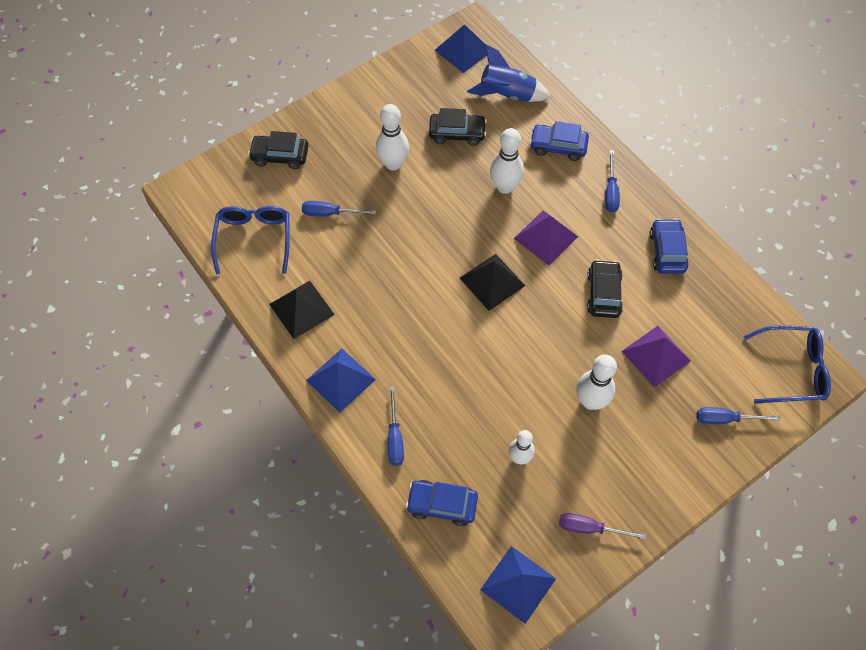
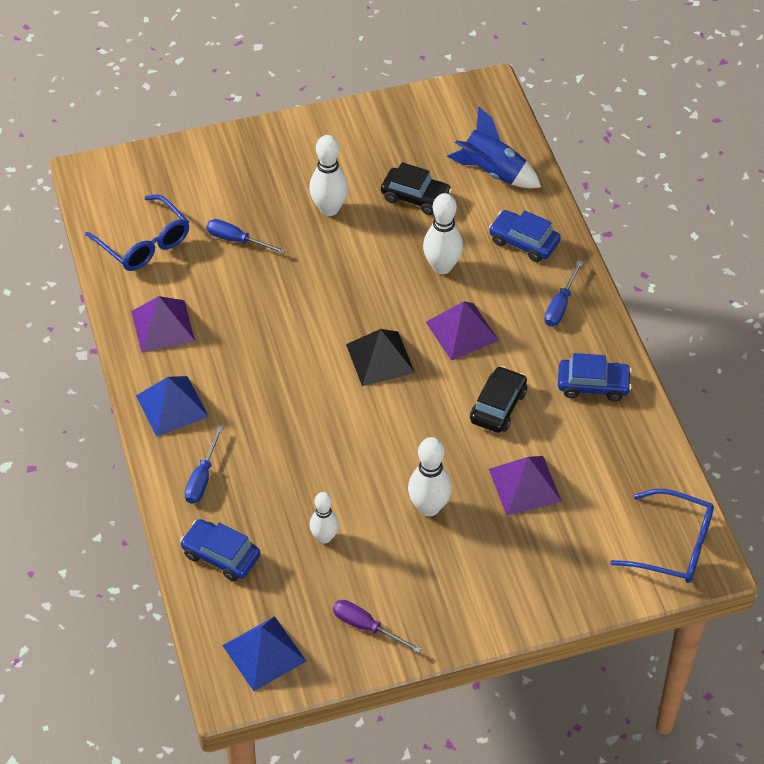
camera: 20 degrees right, 10 degrees down
blue glasses [211,206,290,275] -> blue glasses turned 120 degrees clockwise [85,195,189,271]
black car [248,131,309,169] -> none
black pyramid [269,281,335,339] -> purple pyramid [131,296,195,353]
blue pyramid [435,24,487,73] -> none
blue car [650,218,689,274] -> blue car turned 75 degrees clockwise [558,353,632,401]
blue screwdriver [696,407,781,424] -> none

